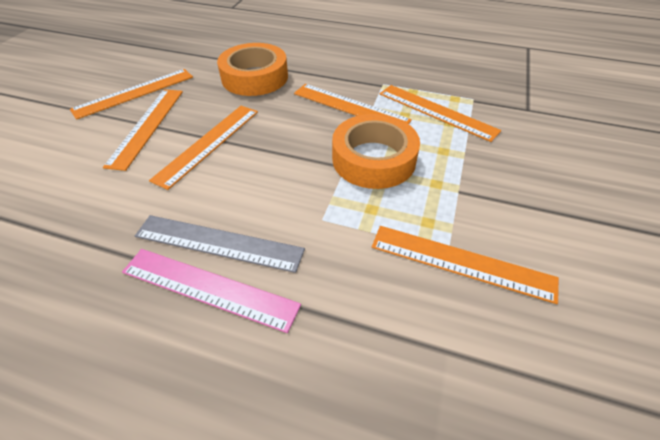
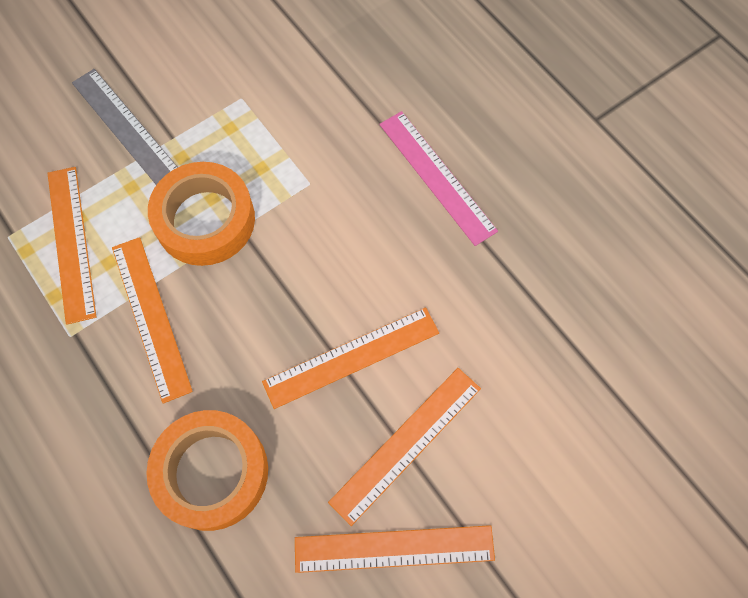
camera: 145 degrees left, 20 degrees up
grey ruler [135,215,305,273] -> grey ruler moved to [72,69,178,185]
orange ruler [372,226,559,304] -> none

